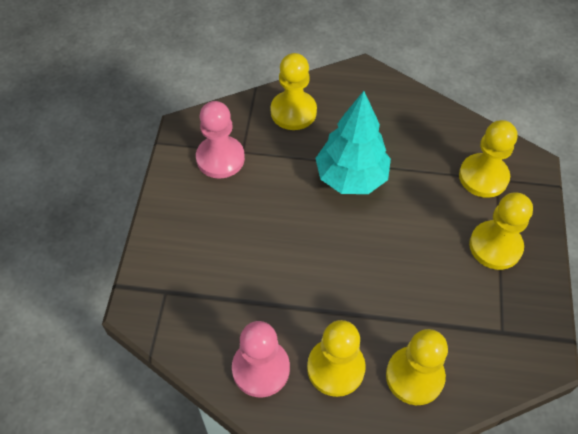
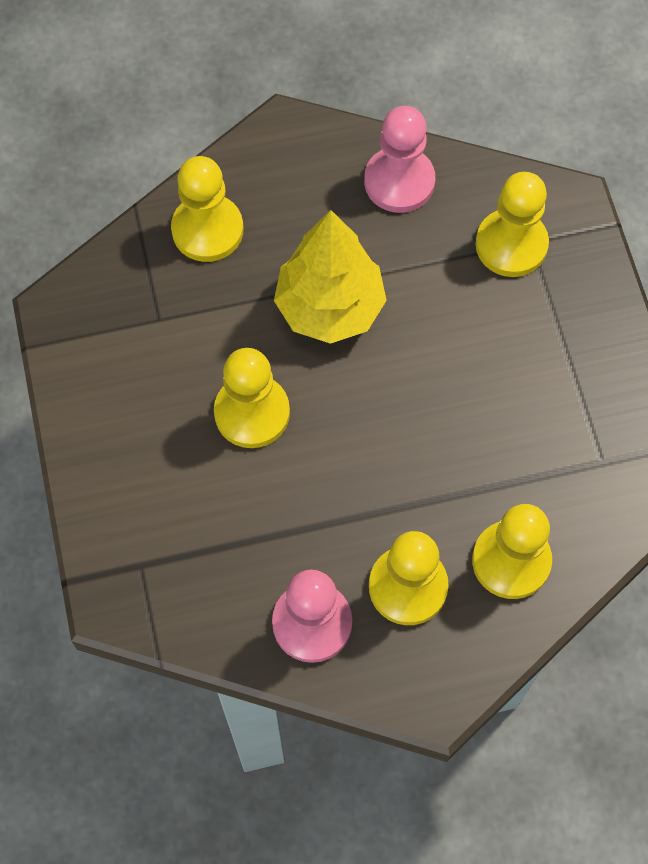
camera: 20 degrees left, 10 degrees up
pink pawn [196,101,245,179] -> pink pawn moved to [364,106,435,213]
turquoise tree [315,91,391,194] -> yellow tree [274,210,387,344]
yellow pawn [469,192,533,270] -> yellow pawn moved to [214,348,290,448]

